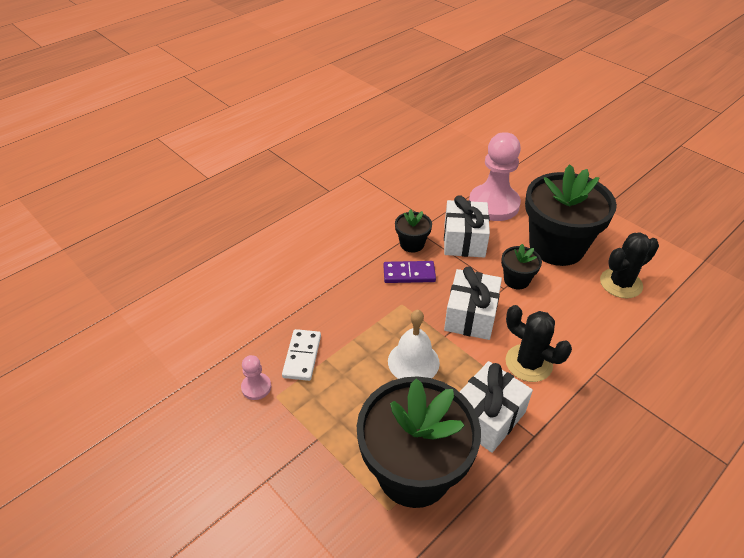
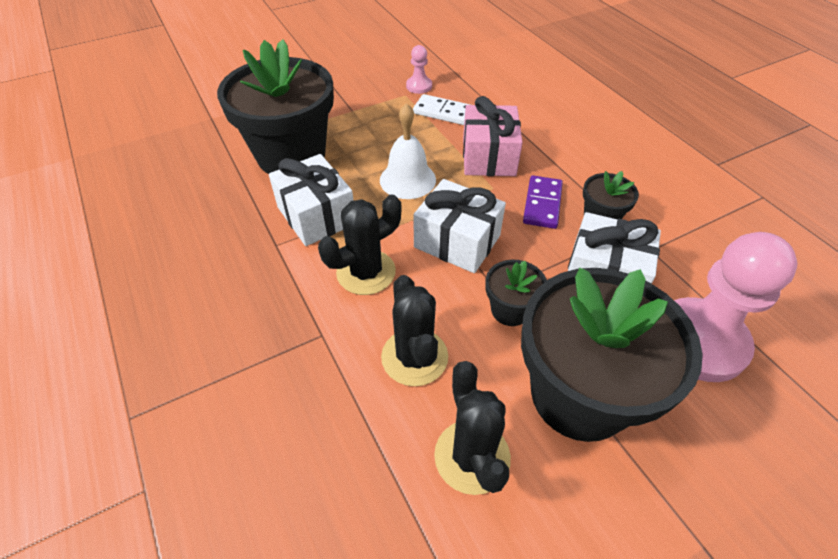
camera: 105 degrees right, 5 degrees up
none -> black cactus [381,275,448,386]
none -> pink gift [463,96,523,176]

